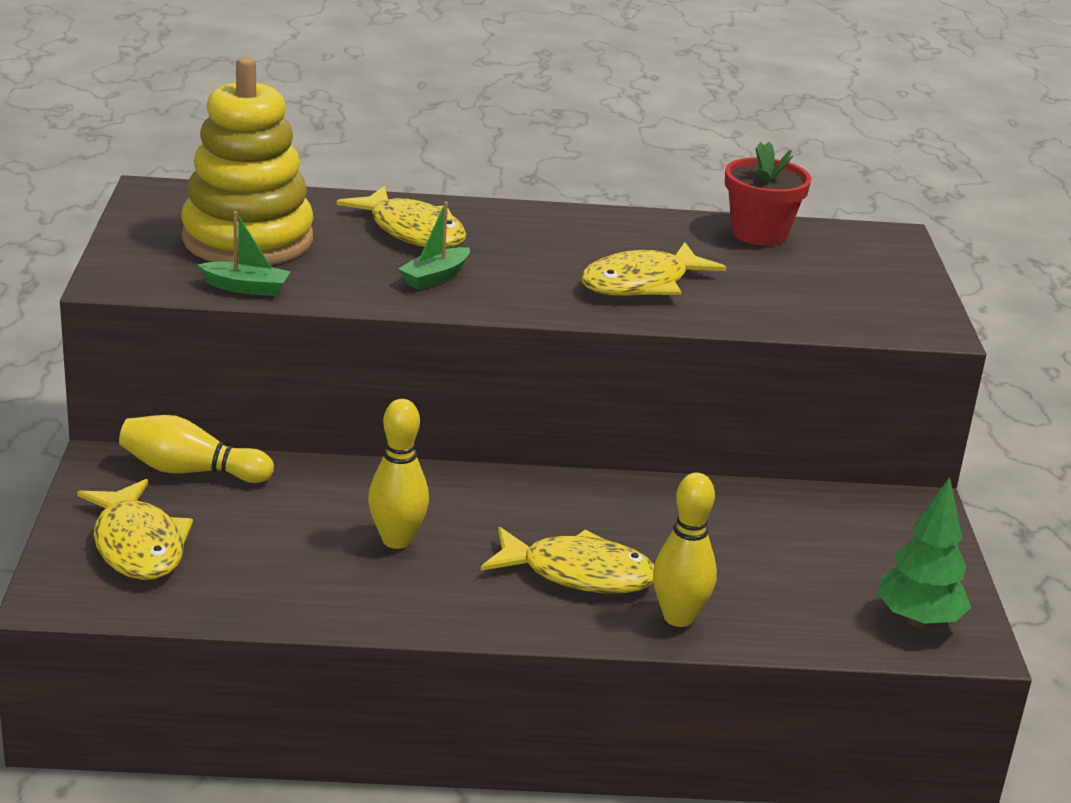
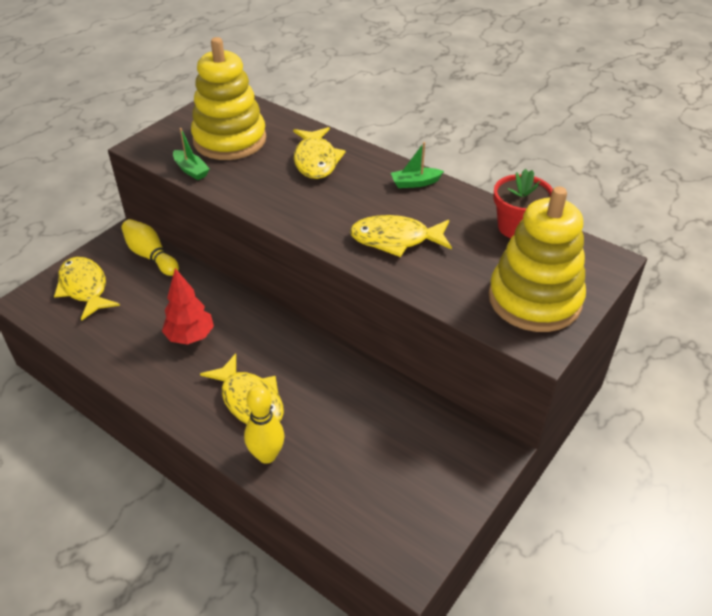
camera: 40 degrees right, 15 degrees up
yellow fish [77,479,193,580] -> yellow fish turned 135 degrees clockwise [54,257,120,321]
yellow bowling pin [368,399,429,549] -> red tree [162,268,214,345]
green boat [398,202,470,290] -> green boat moved to [391,142,444,188]
green tree [877,477,971,628] -> none
none -> yellow stacking toy [489,186,586,332]

